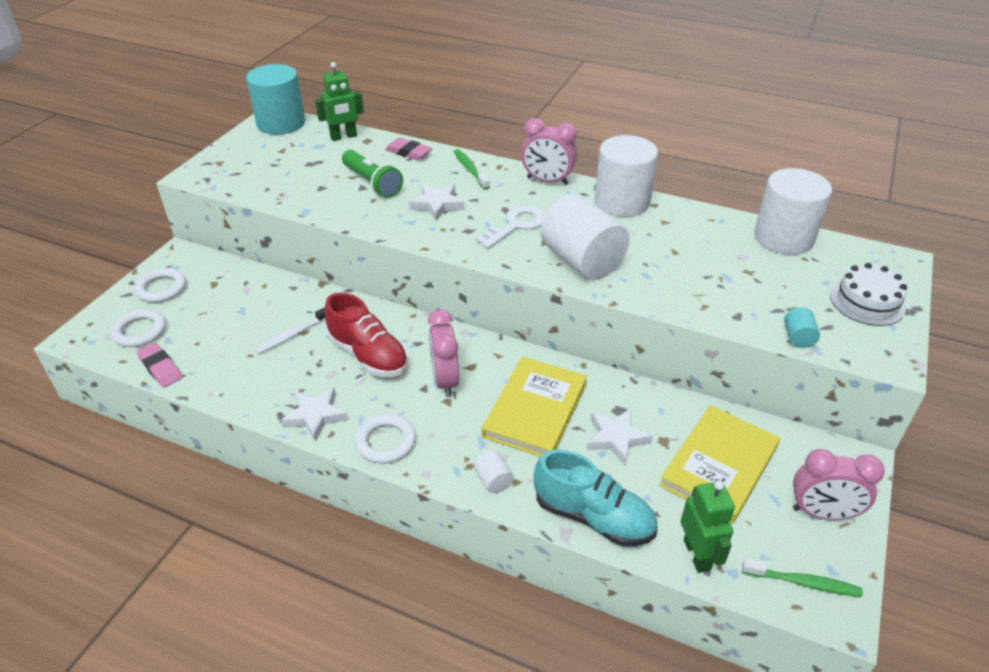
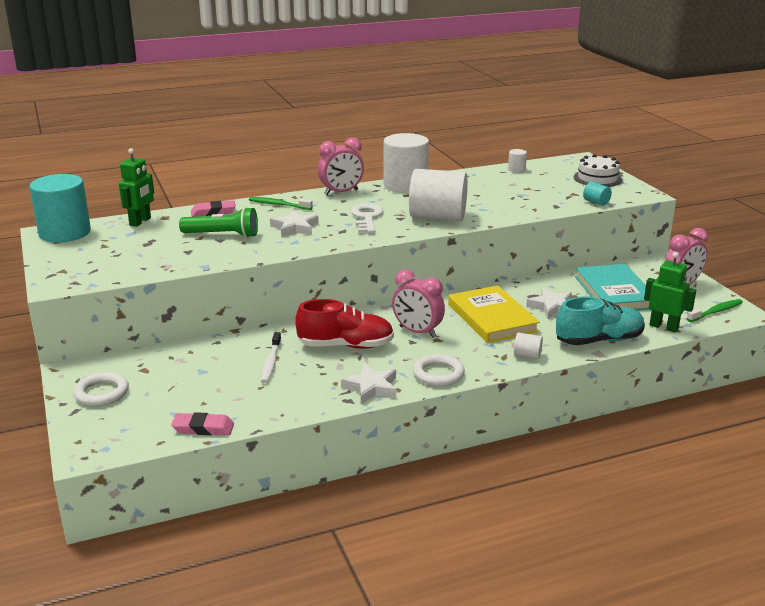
camera: 45 degrees left, 15 degrees down
white ring [110,309,166,347] -> none
yellow book [659,405,780,524] -> turquoise book [575,264,650,311]
white cylinder [754,168,832,255] -> white cylinder [508,149,527,173], size x0.42

